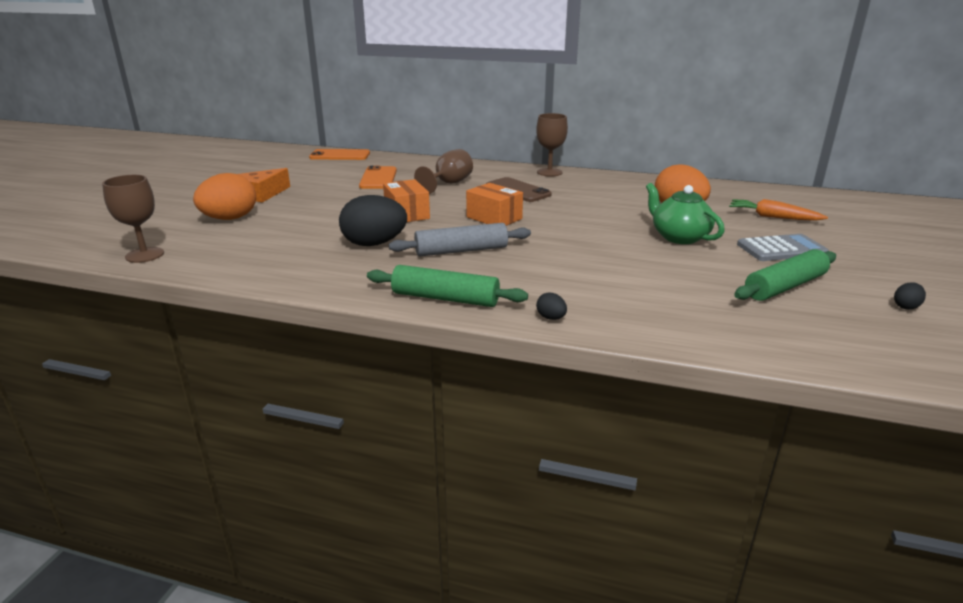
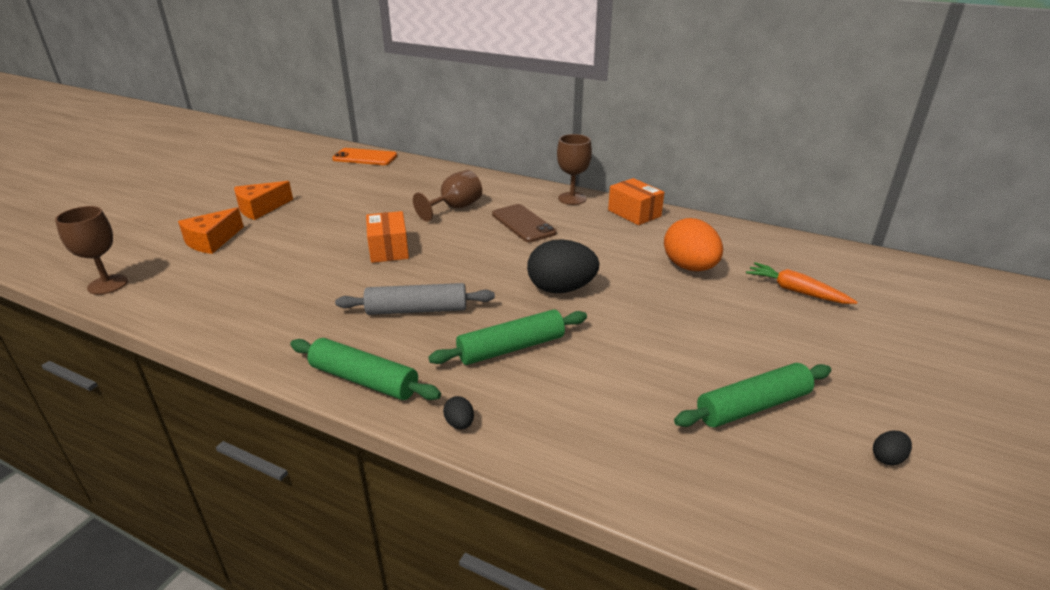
camera: 10 degrees right, 5 degrees up
orange egg [193,173,256,220] -> orange cheese [178,207,244,254]
black egg [339,195,407,246] -> black egg moved to [527,239,599,293]
orange phone [359,166,397,189] -> none
orange box [466,183,523,226] -> orange box moved to [608,178,664,225]
green teapot [646,183,725,244] -> none
grey calculator [737,234,829,261] -> none
none -> green rolling pin [428,309,587,365]

